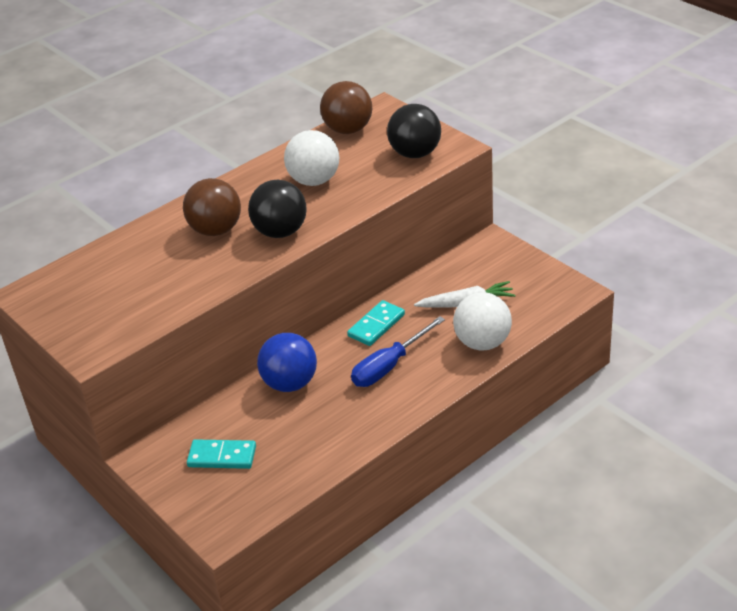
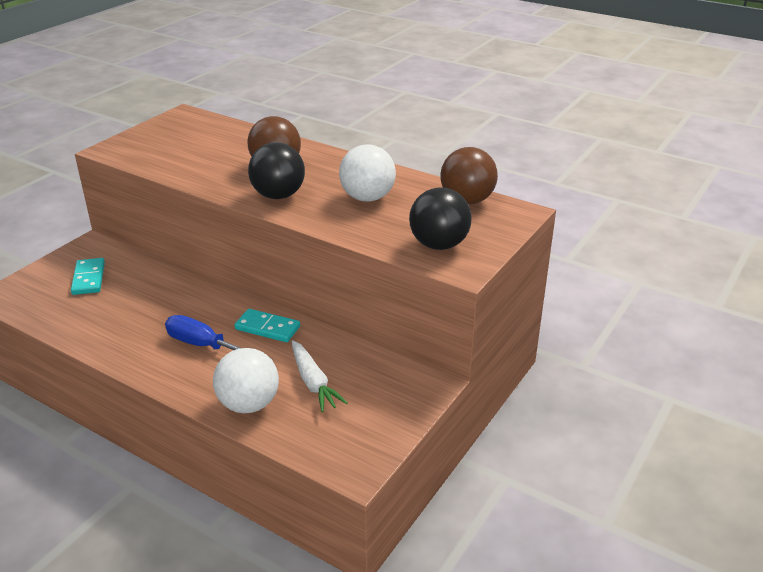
camera: 70 degrees right, 5 degrees down
blue ball [257,333,317,392] -> none

